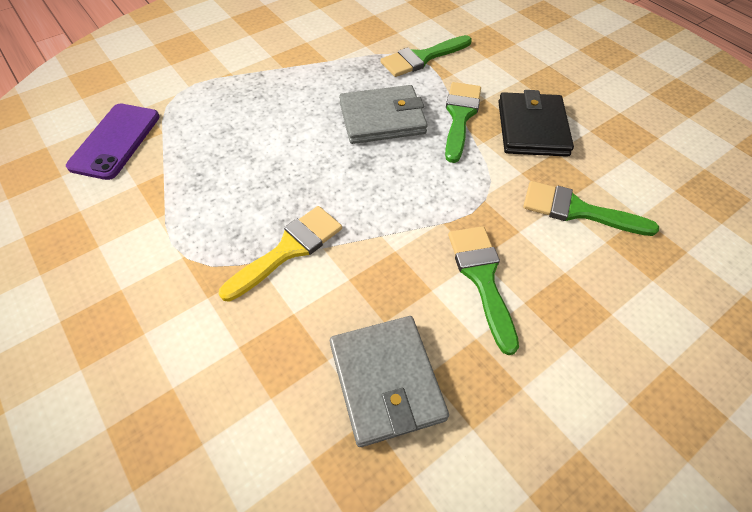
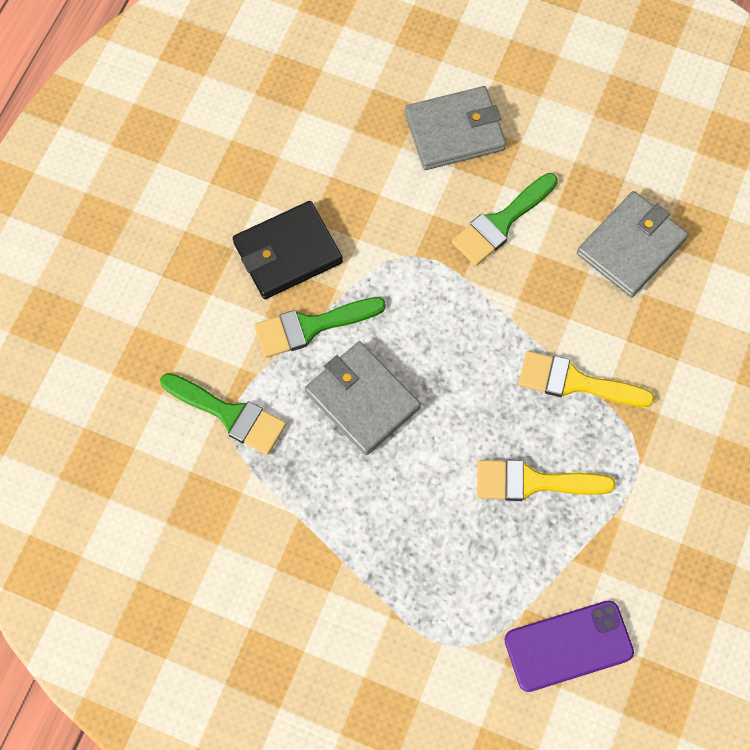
camera: 120 degrees left, 15 degrees up
green brush [523,181,659,236] -> none
none -> grey wallet [405,86,506,170]
none -> yellow brush [477,460,615,501]

